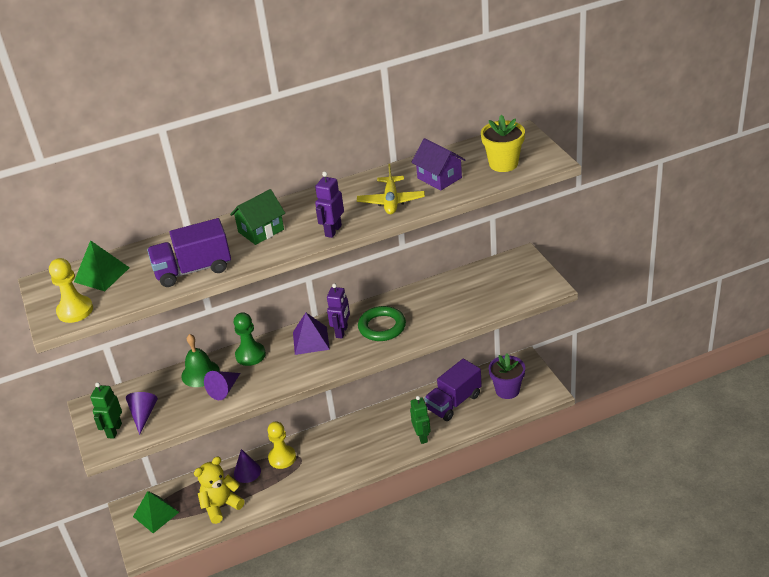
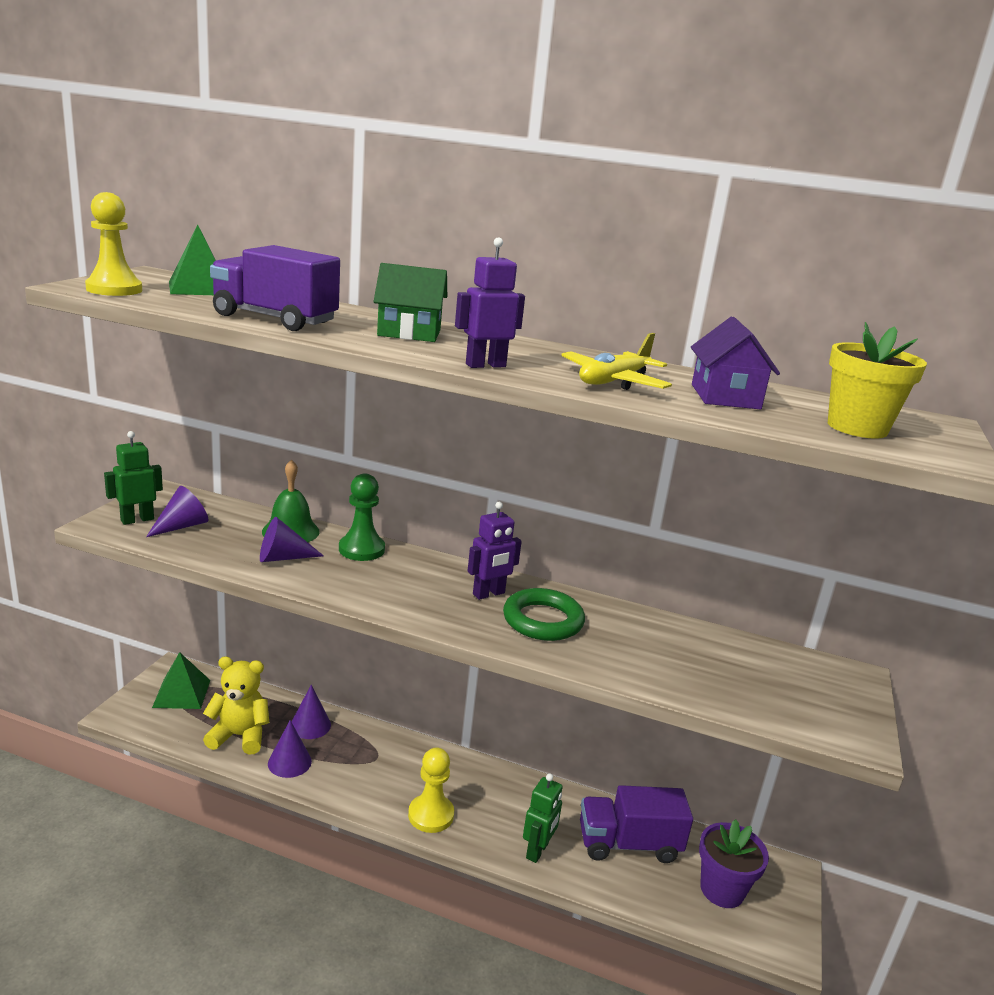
camera: 35 degrees right, 15 degrees down
yellow pawn [268,421,296,469] -> yellow pawn moved to [408,747,454,833]
purple pyramid [293,313,330,355] -> none
none -> purple cone [268,720,312,778]

